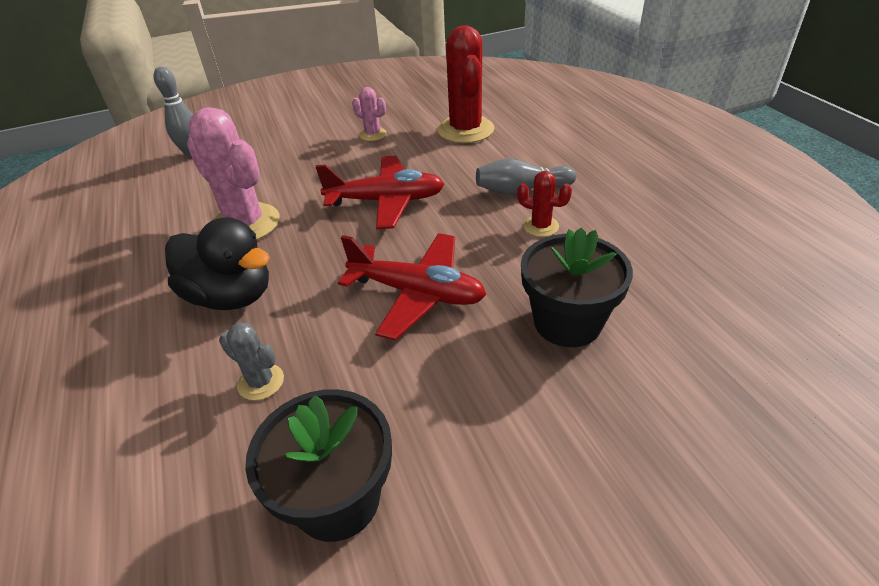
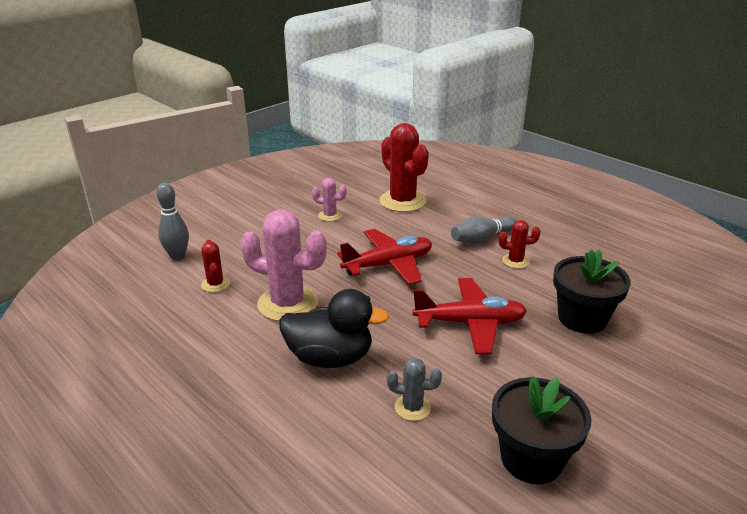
camera: 25 degrees left, 10 degrees down
none -> red cactus [201,240,230,292]

